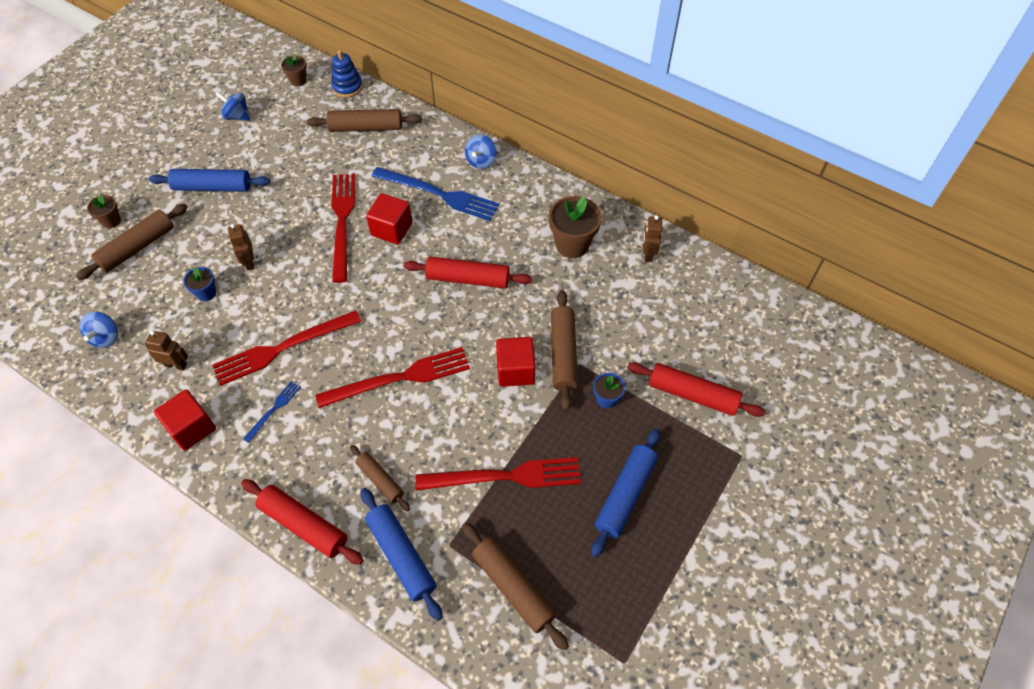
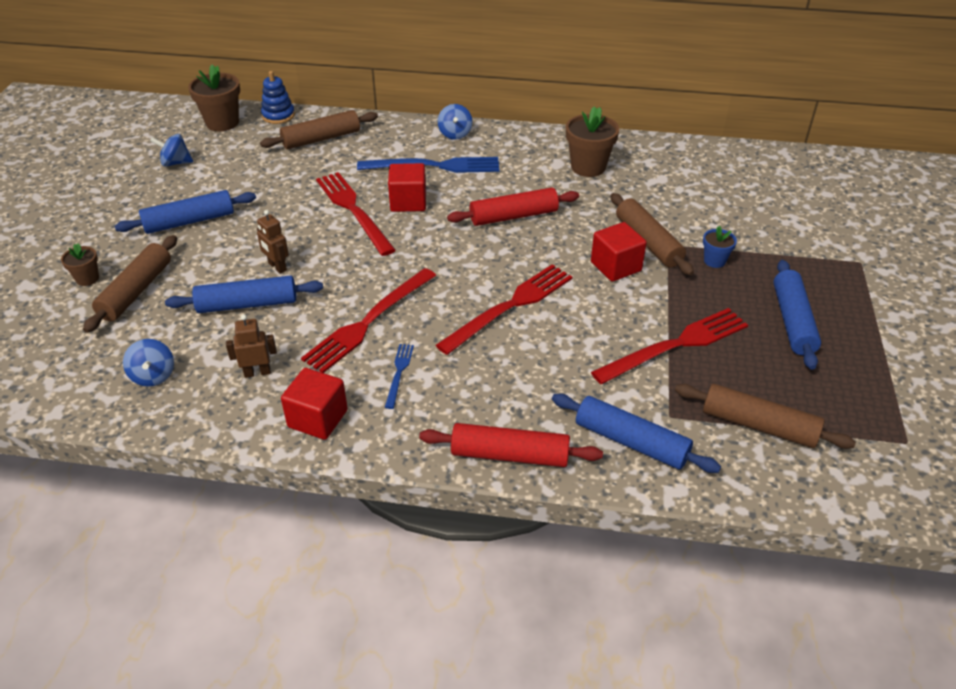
camera: 25 degrees left, 15 degrees down
blue flower pot [183,267,216,301] -> blue rolling pin [165,276,323,313]
brown flower pot [281,54,307,86] -> brown flower pot [188,64,240,131], size x1.83
brown rolling pin [350,445,410,511] -> none
red rolling pin [627,362,765,417] -> none
brown robot [643,215,662,262] -> none

